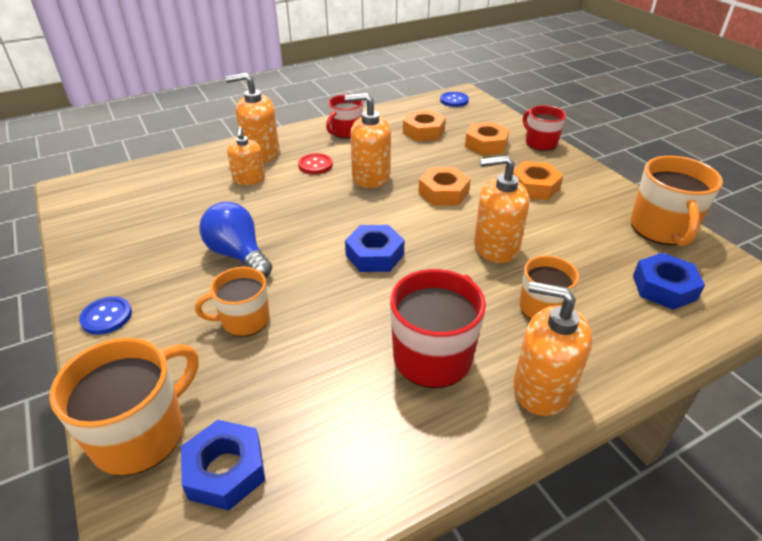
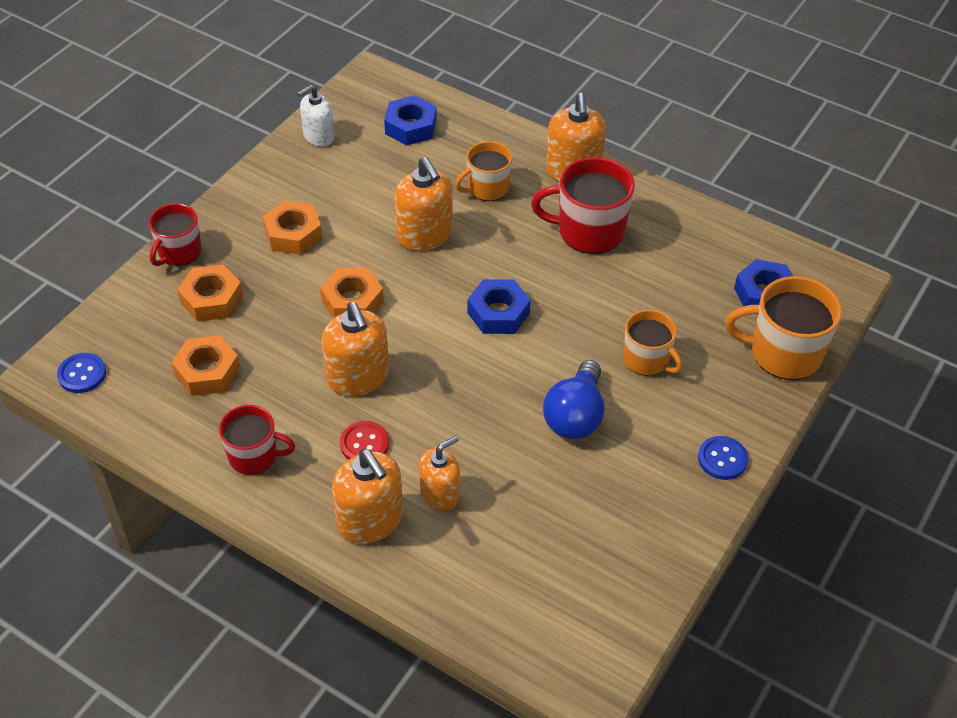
camera: 120 degrees left, 10 degrees up
orange mug [630,156,723,246] -> white soap dispenser [298,85,335,147]

